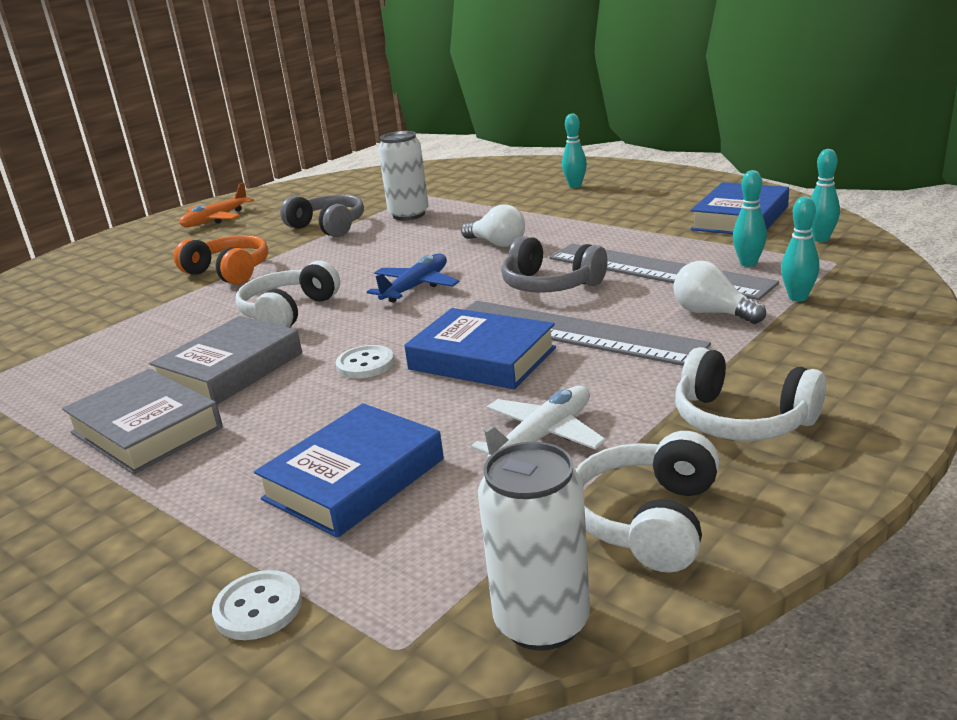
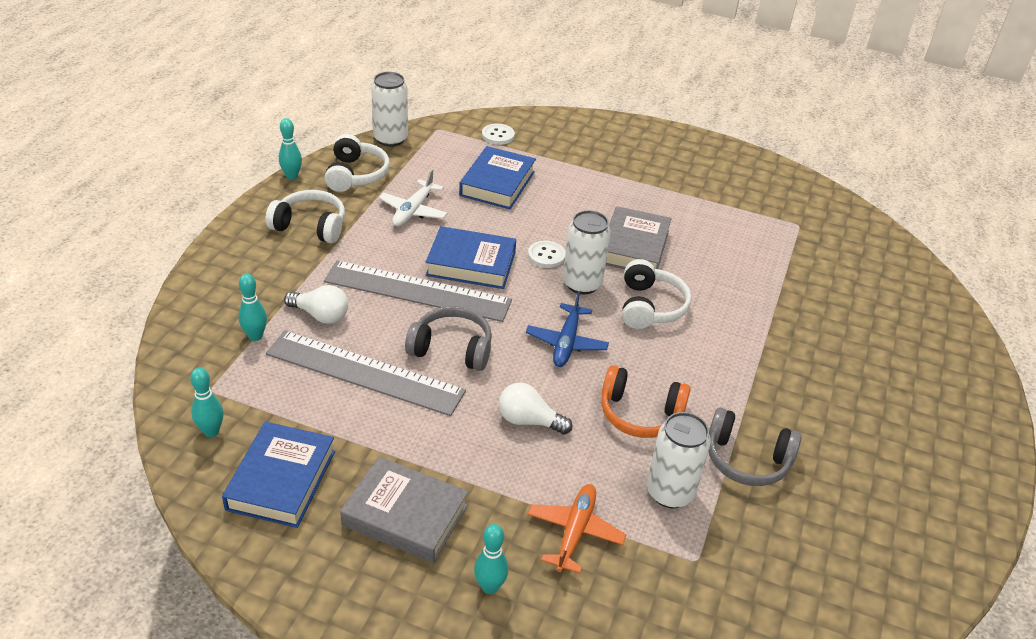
camera: 155 degrees right, 15 degrees up
grey book [62,369,223,474] -> grey book moved to [340,456,468,563]
orange headphones [174,235,268,285] -> orange headphones moved to [601,365,691,438]
orange plane [179,182,254,227] -> orange plane moved to [528,484,626,573]
turquoise bowling pin [733,170,767,267] -> turquoise bowling pin moved to [279,118,302,180]
none -> white can [563,210,611,294]

